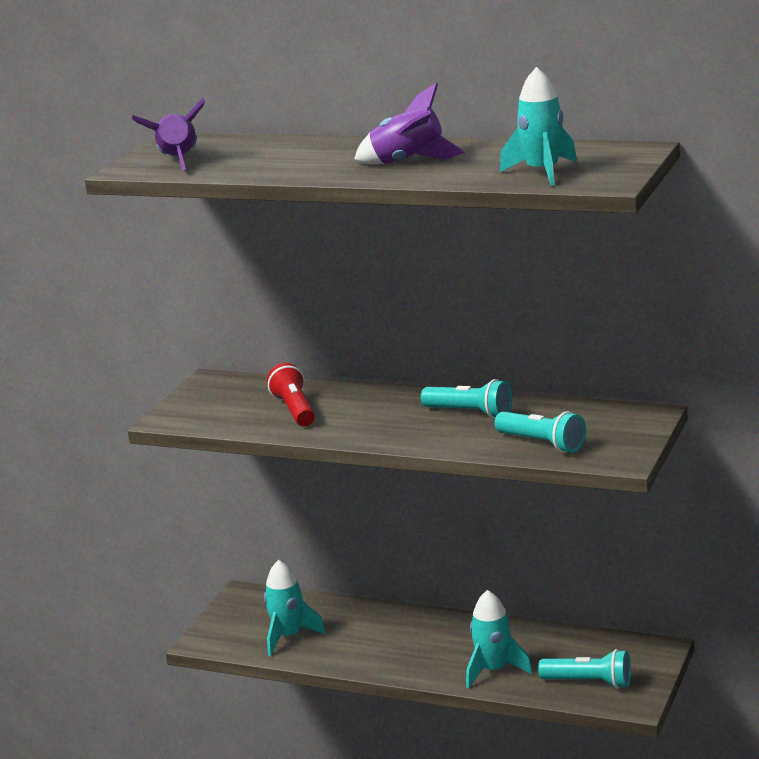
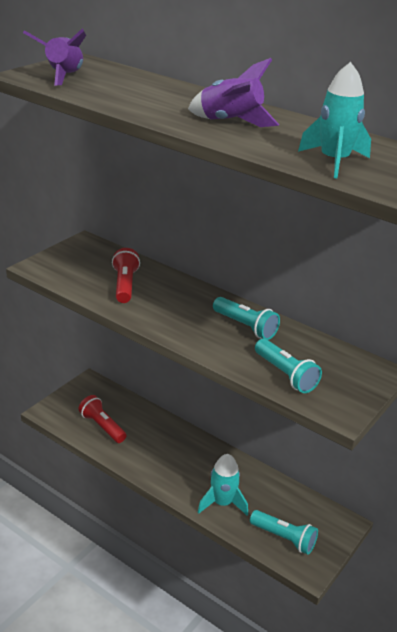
camera: 10 degrees right, 10 degrees up
turquoise rocket [264,560,326,656] -> red flashlight [78,395,126,443]

